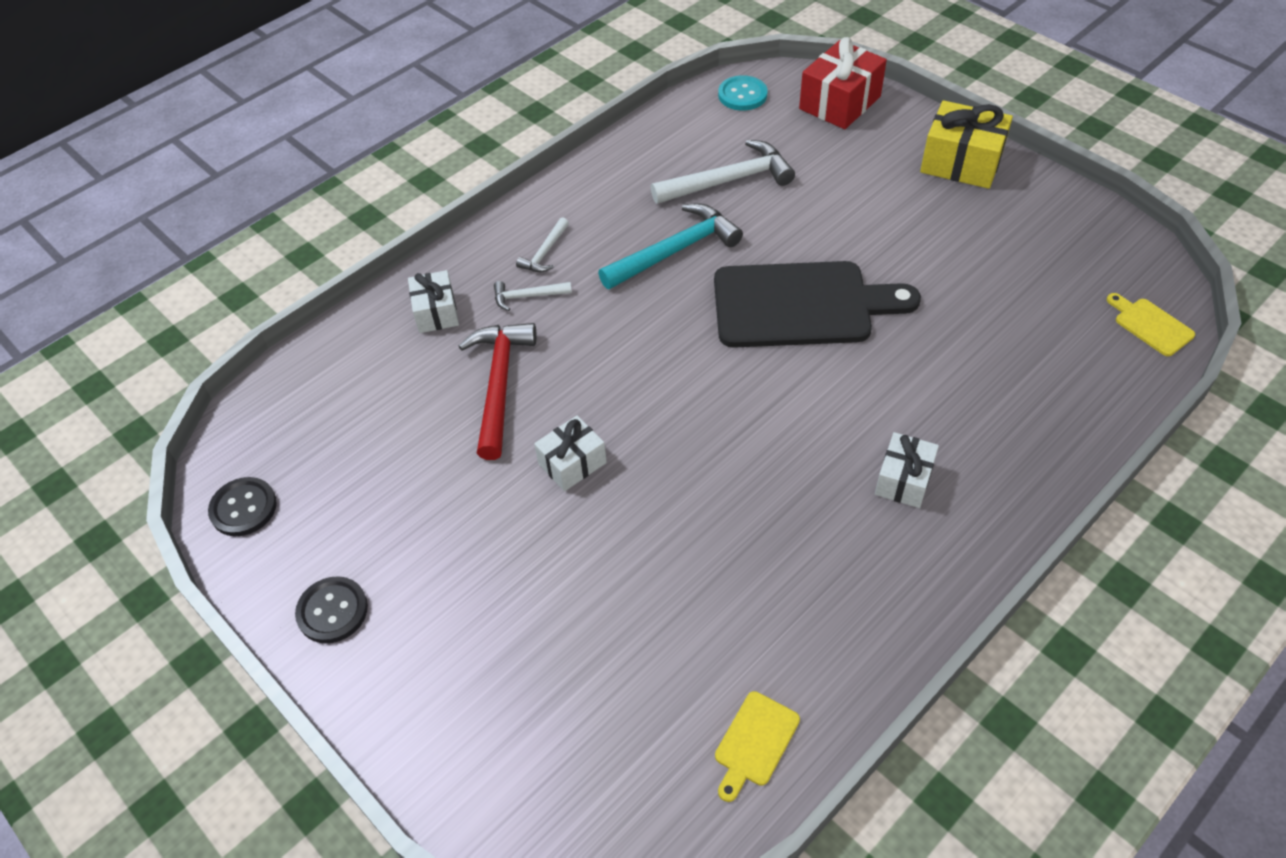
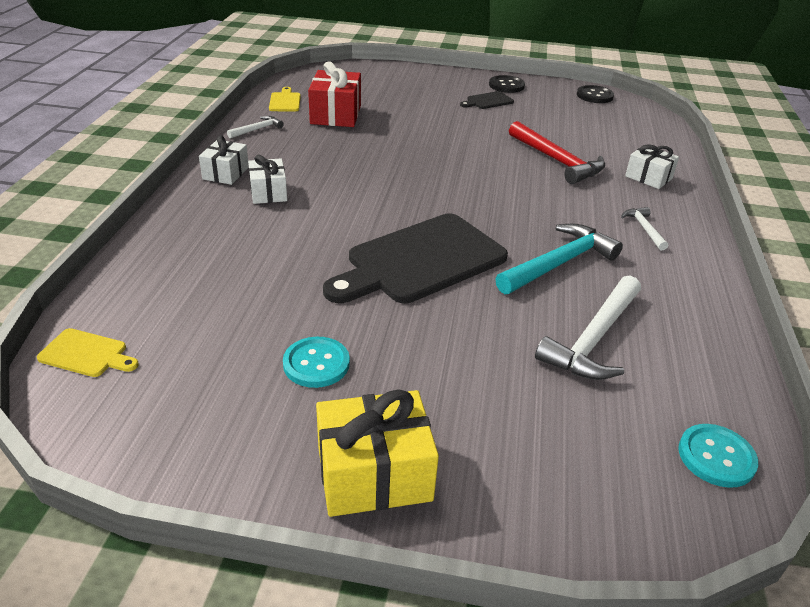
camera: 140 degrees right, 15 degrees down
white hammer [494,281,572,311] -> white hammer moved to [227,116,284,139]
white gift [534,415,607,491] -> white gift moved to [199,135,249,185]
turquoise hammer [598,203,743,289] -> turquoise hammer turned 150 degrees counterclockwise [495,224,623,294]
red gift [799,37,887,129] -> red gift moved to [308,61,361,127]
none -> turquoise button [283,337,350,388]
none -> black cutting board [460,91,514,109]

